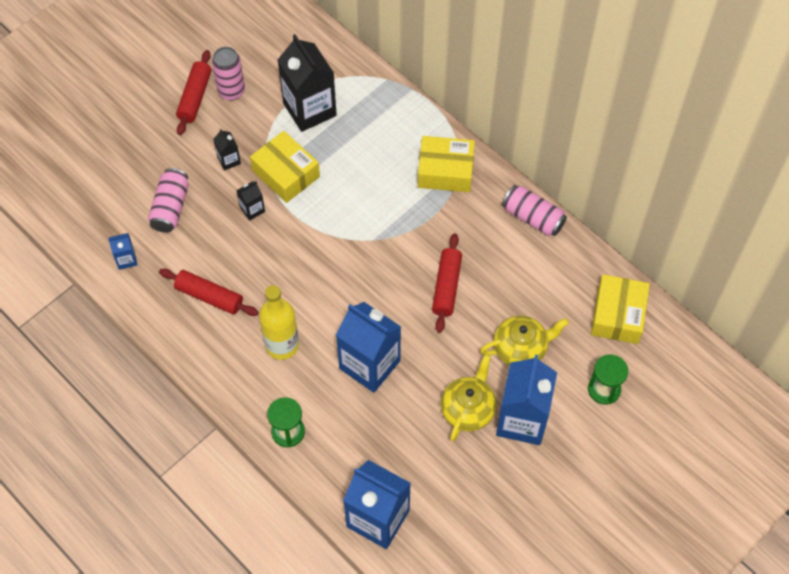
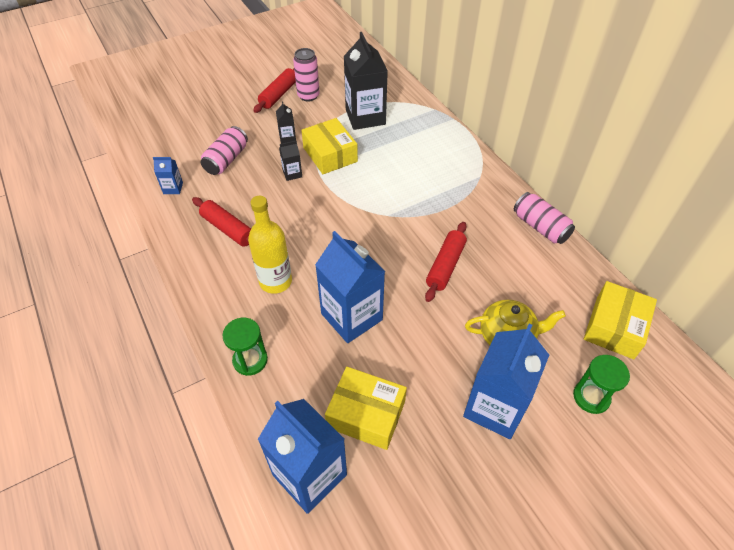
camera: 15 degrees right, 10 degrees down
yellow box [418,136,475,192] -> yellow box moved to [325,367,407,450]
yellow teapot [441,354,497,441] -> none

